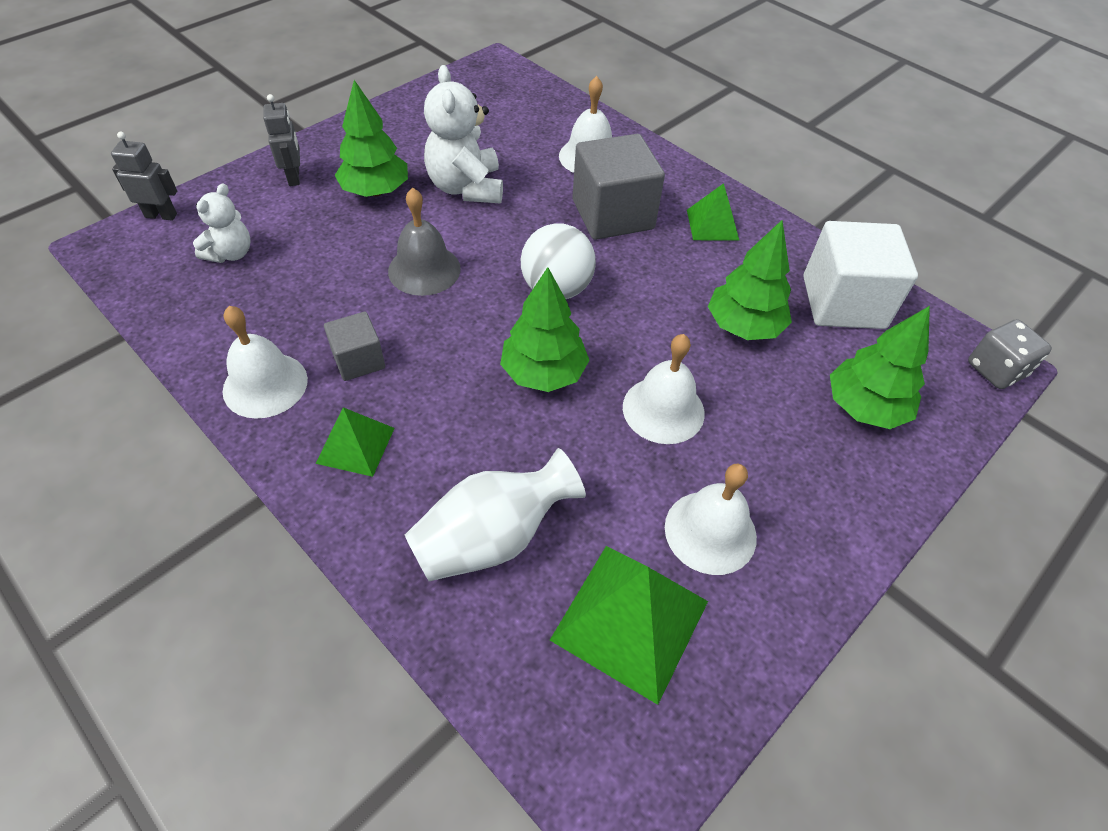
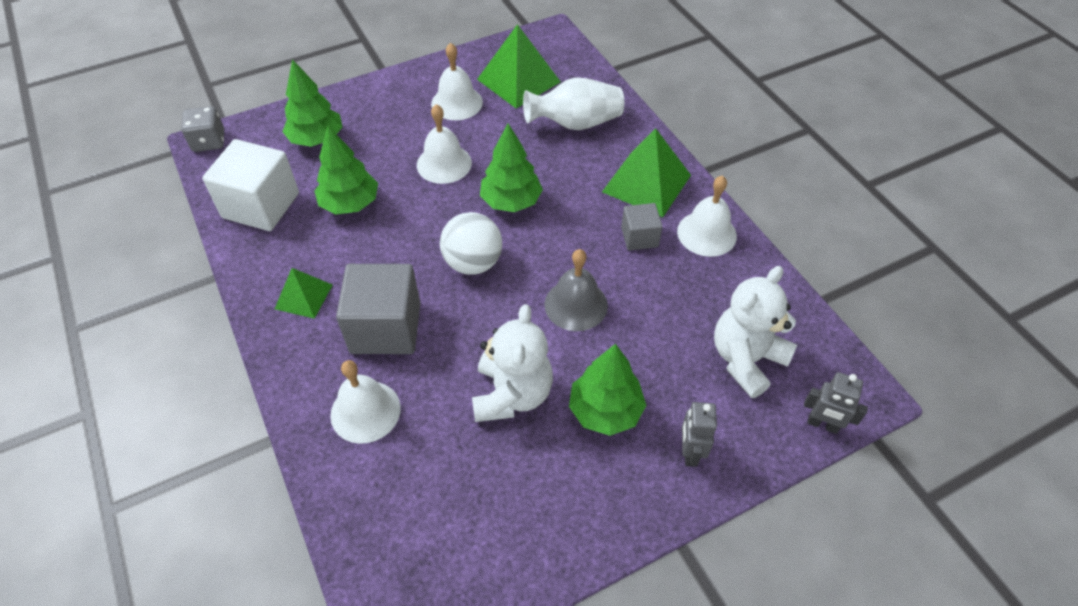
camera: 160 degrees left, 0 degrees up
white teddy bear [193,183,250,263] -> white teddy bear [714,266,797,398], size x1.66
green pyramid [315,407,395,477] -> green pyramid [602,128,691,218], size x1.73

